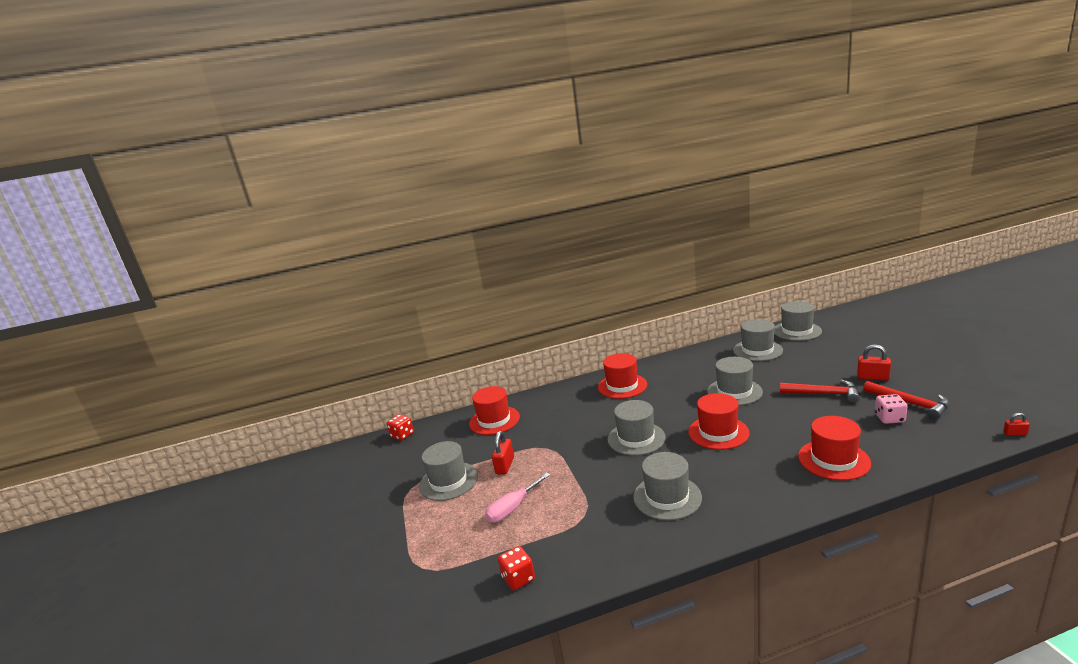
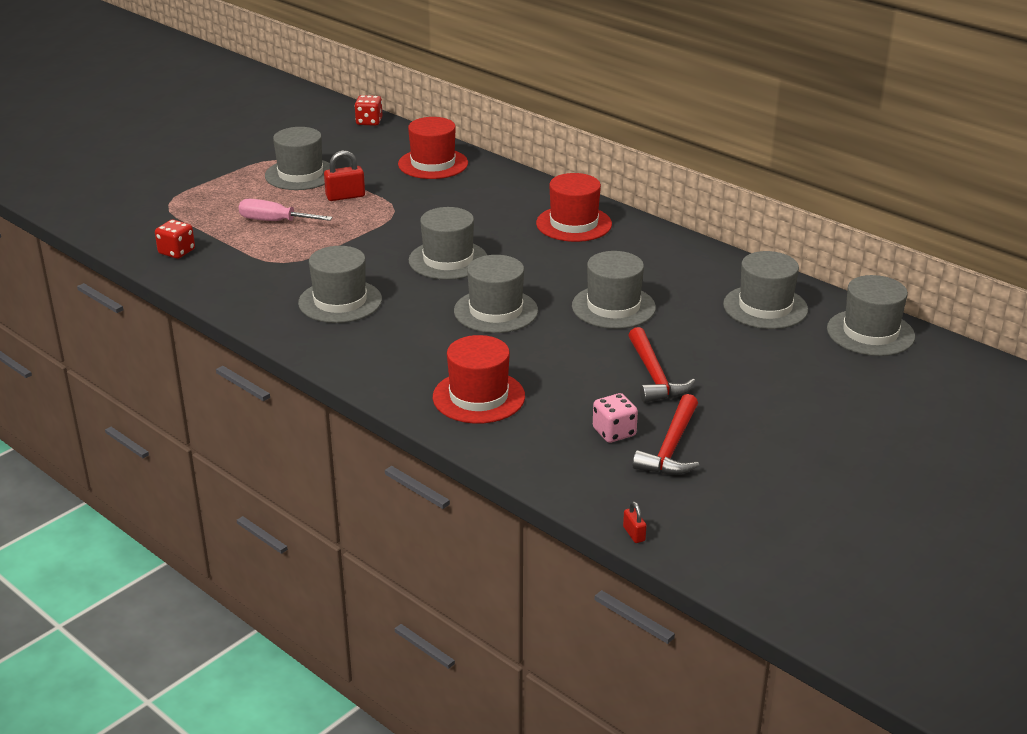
camera: 55 degrees right, 10 degrees up
red hat [688,393,749,450] -> grey hat [454,255,538,333]
red padlock [857,344,891,381] -> none

